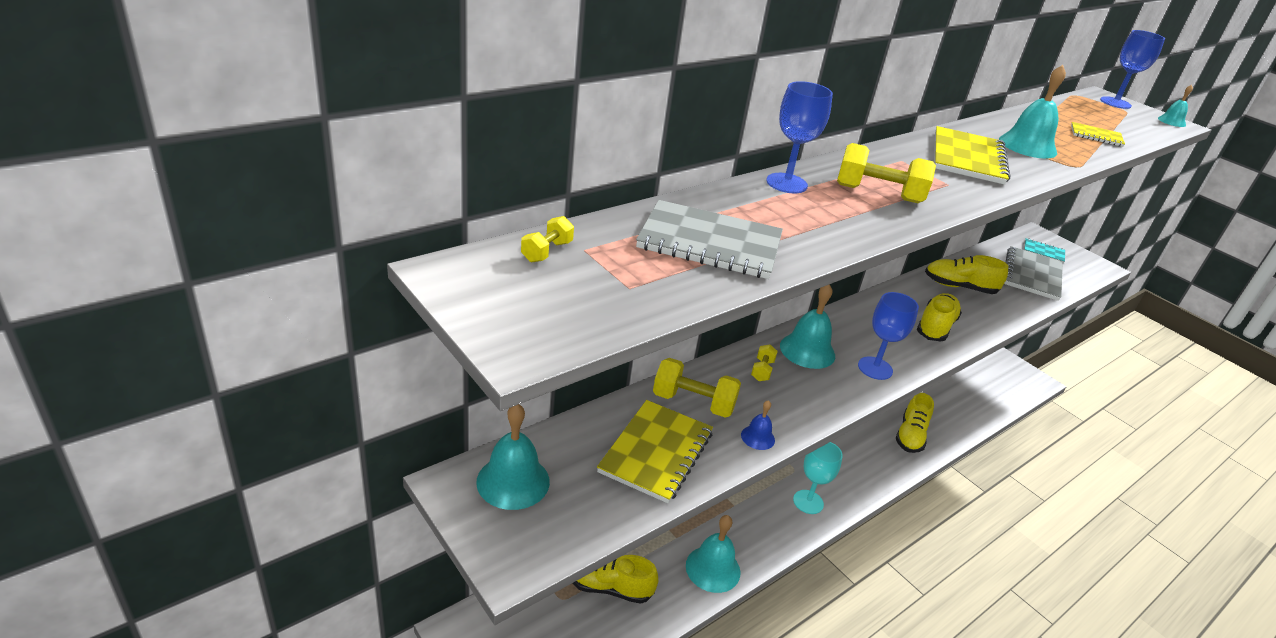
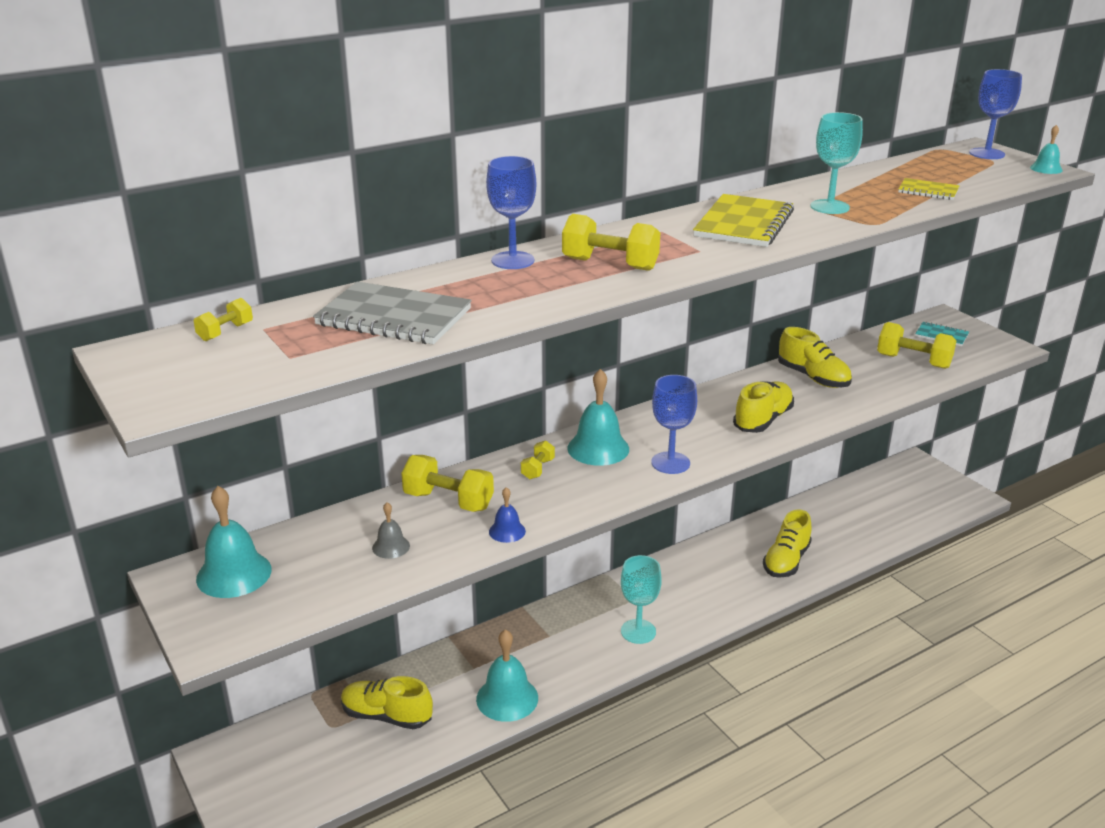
camera: 10 degrees right, 5 degrees down
yellow notebook [597,400,713,503] -> grey bell [372,502,410,559]
yellow shoe [925,255,1008,294] -> yellow shoe turned 150 degrees counterclockwise [778,327,852,388]
turquoise bell [999,65,1066,159] -> turquoise goblet [810,112,863,214]
grey notebook [1004,246,1063,301] -> yellow dumbbell [877,322,956,369]

